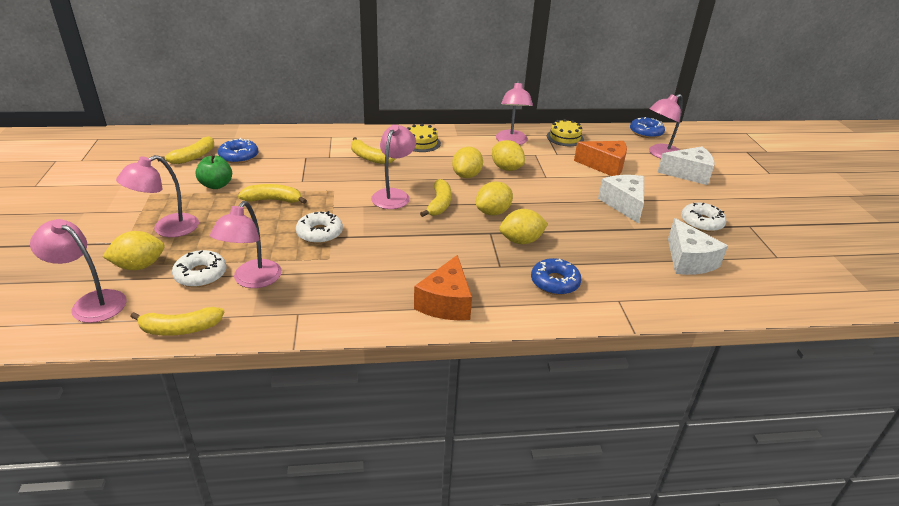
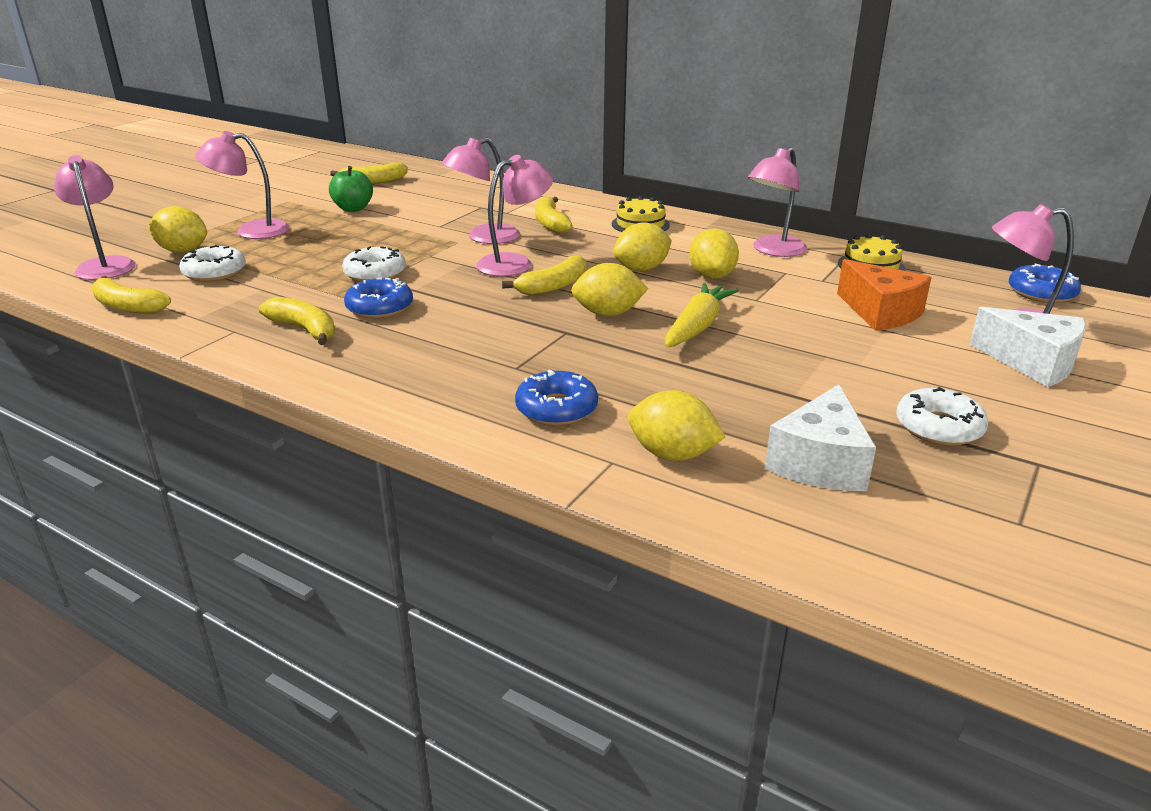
camera: 40 degrees right, 5 degrees down
pink lamp [210,201,282,288] -> pink lamp moved to [441,137,520,244]
blue donut [218,138,258,164] -> blue donut moved to [344,278,413,319]
yellow banana [238,184,307,204] -> yellow banana moved to [259,297,335,345]
orange cheese [414,255,472,320] -> none
yellow lemon [499,209,548,244] -> yellow lemon moved to [628,390,725,461]
white cheese [598,175,644,224] -> none
none -> yellow carrot [665,283,739,347]

